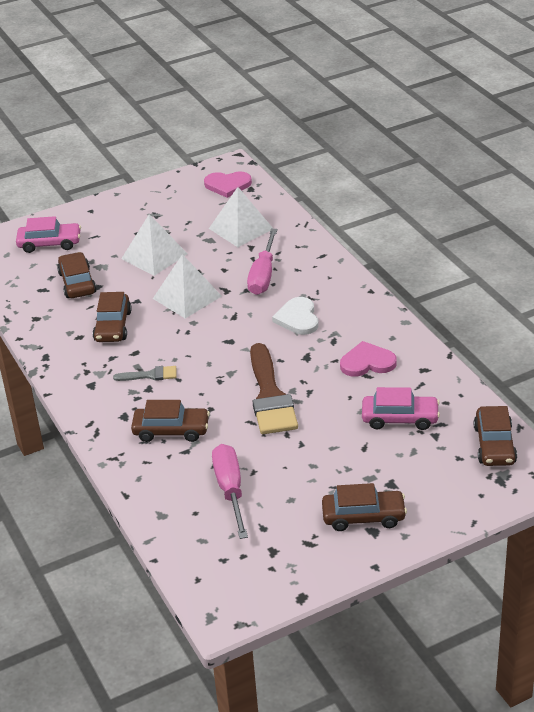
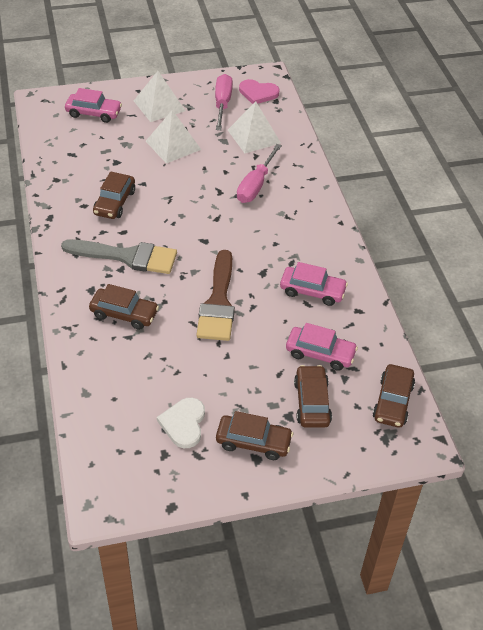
camera: 10 degrees right, 10 degrees up
brown car [57,252,97,298] -> brown car moved to [294,365,332,428]
grey brush [113,366,177,381] -> grey brush [61,239,177,274], size x2.11
white pyramid [153,254,222,318] -> white pyramid moved to [134,71,185,122]
pink screwdriver [212,444,248,539] -> pink screwdriver moved to [215,74,233,130]
white heart [272,297,319,335] -> white heart moved to [157,398,205,448]
pink heart [340,341,397,377] -> pink car [280,262,348,306]

